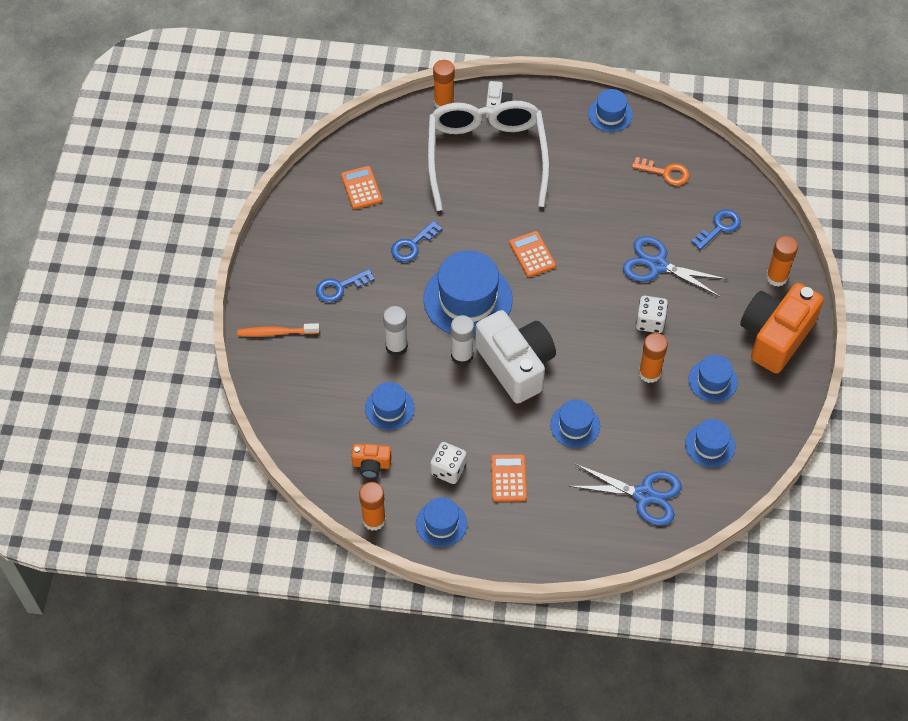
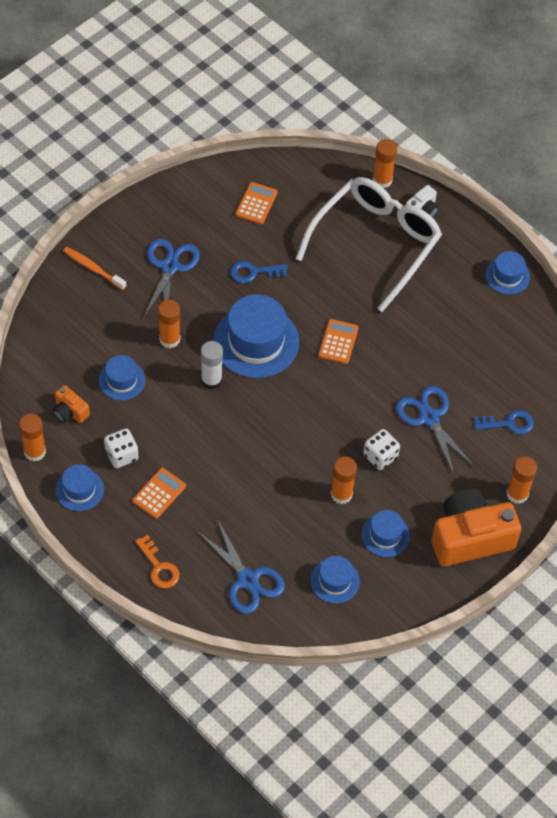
camera: 35 degrees right, 0 degrees up
blue key [316,269,375,303] -> blue scissors [143,239,200,318]
white glue stick [383,306,408,356] -> orange glue stick [158,300,180,348]
white camera [475,310,556,404] -> none
blue hat [550,399,600,448] -> none
orange key [632,157,689,186] -> orange key moved to [135,535,180,588]

